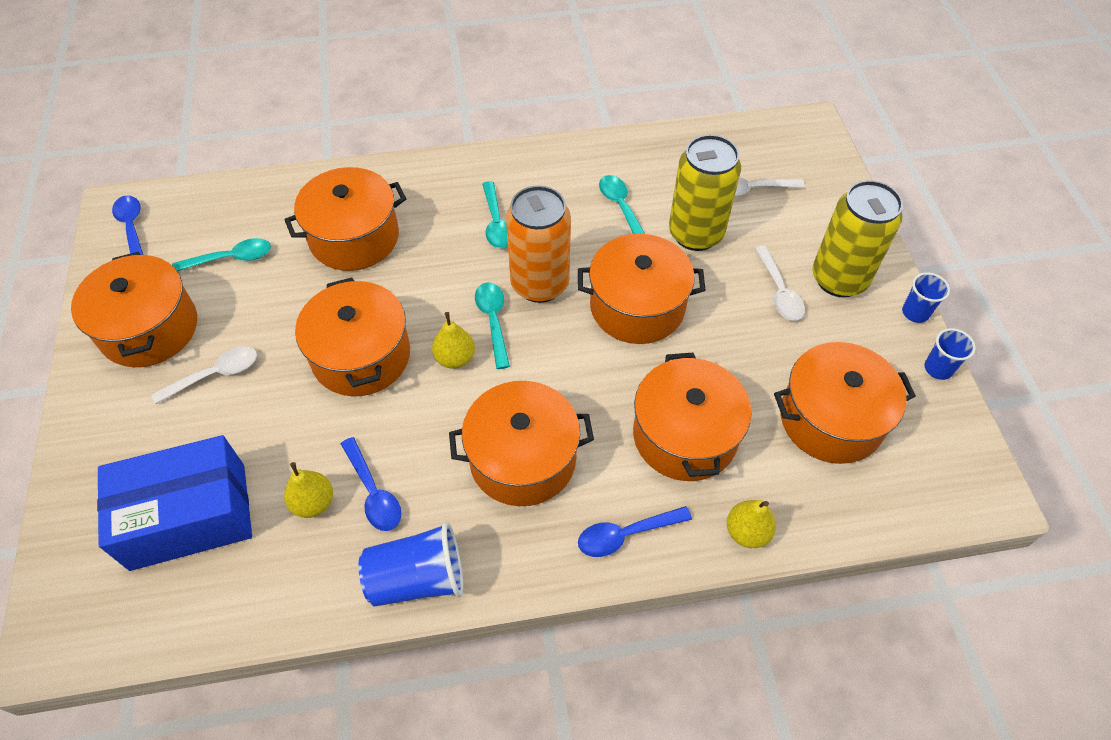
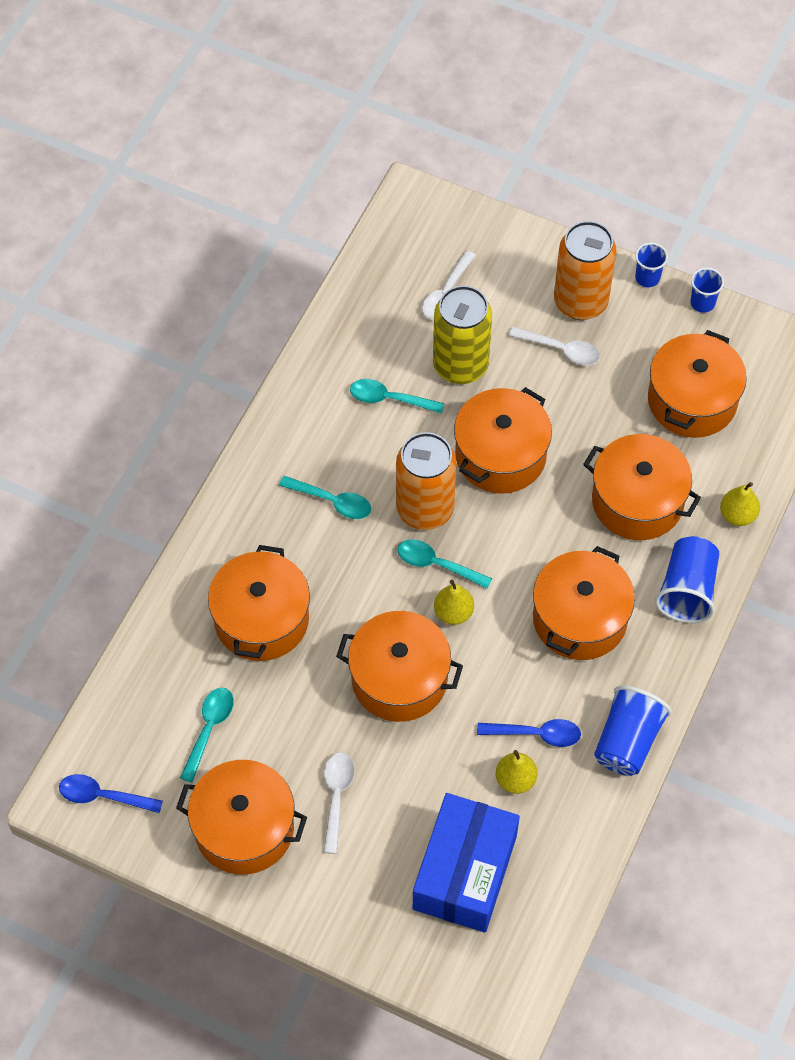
camera: 55 degrees left, 5 degrees up
blue spoon [578,506,692,557] -> blue cup [655,536,719,623]
yellow can [812,180,903,297] -> orange can [554,221,616,320]

